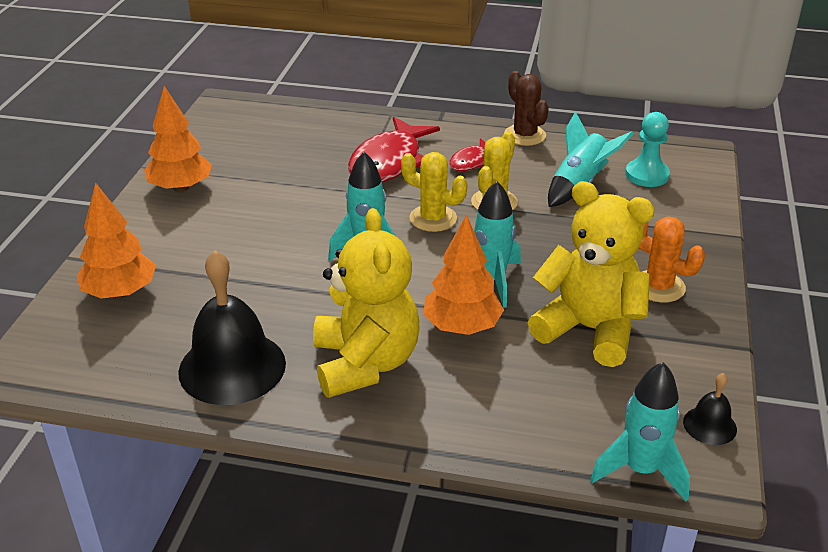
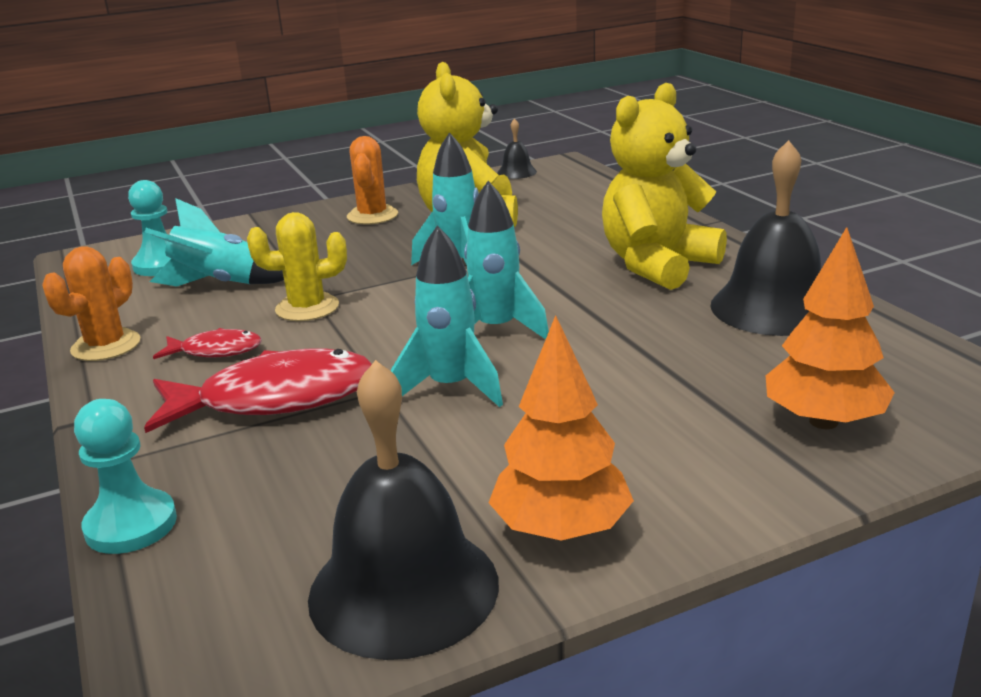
camera: 125 degrees left, 10 degrees down
yellow cactus [401,152,467,232] -> none
orange tree [423,214,504,335] -> none
brown cactus [504,71,549,146] -> orange cactus [42,246,141,361]
turquoise rocket [590,362,690,502] -> turquoise rocket moved to [391,226,503,407]
none -> turquoise pawn [74,399,177,554]
none -> black bell [308,360,499,660]

